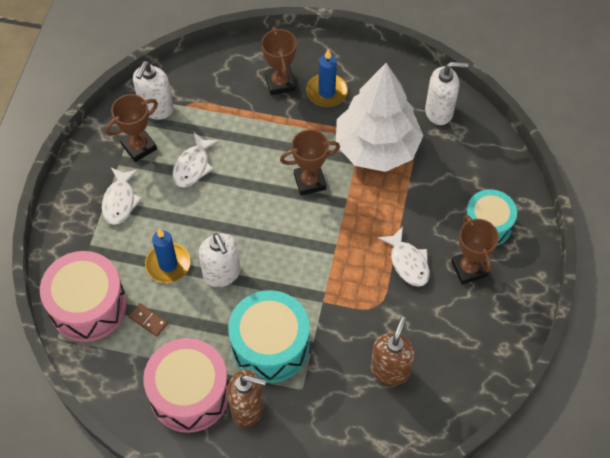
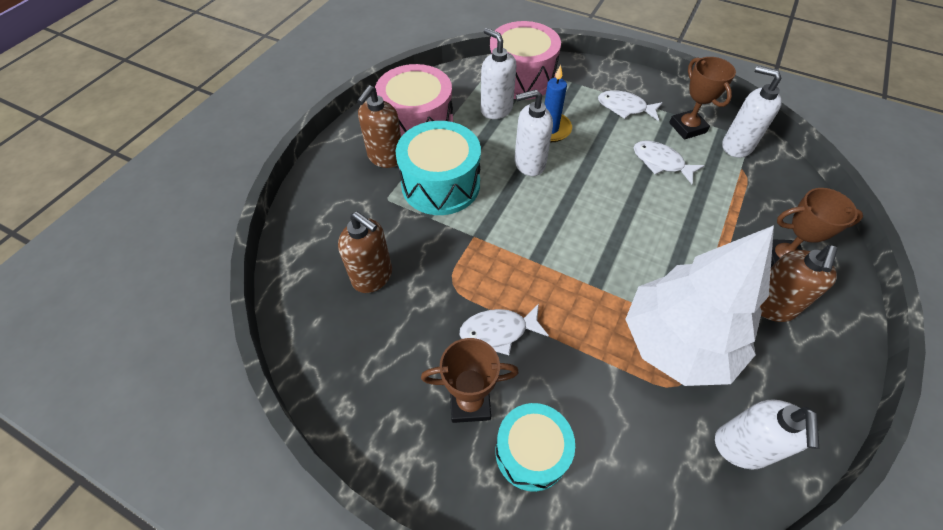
camera: 105 degrees right, 5 degrees down
brown domino [128,303,168,337] -> white soap dispenser [481,28,517,119]
brown trophy [280,129,340,196] -> none
blue candle [306,49,348,107] -> brown soap dispenser [760,245,837,322]

